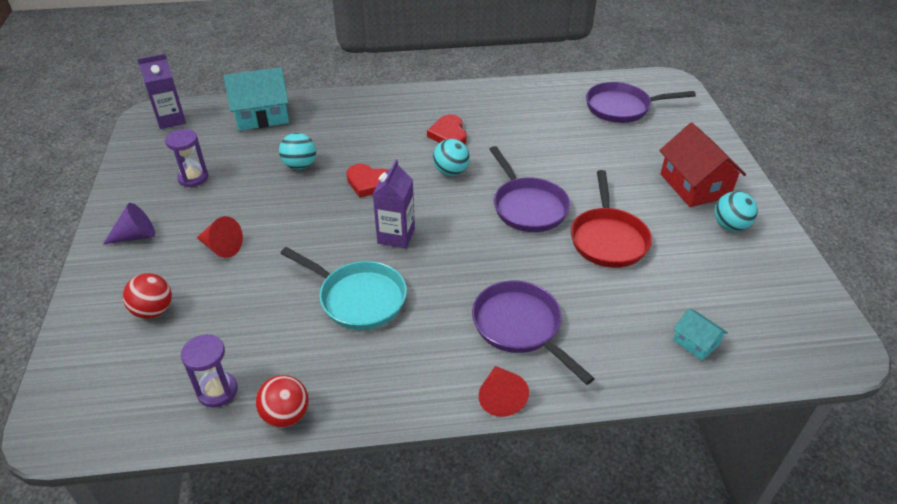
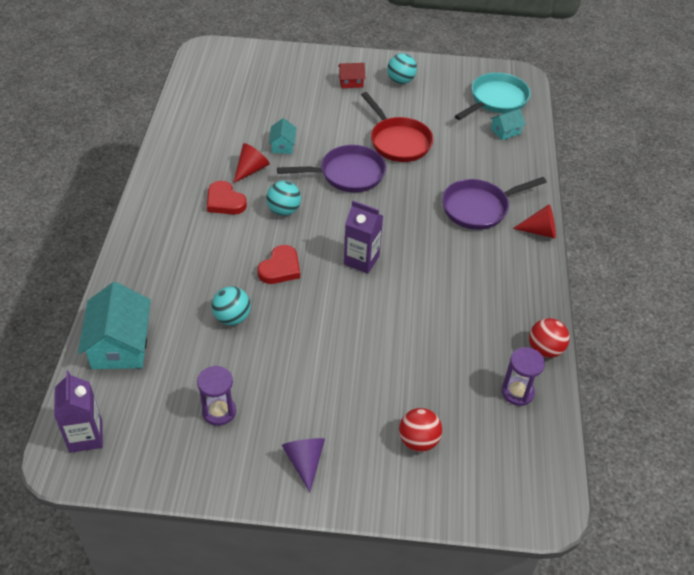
camera: 80 degrees left, 5 degrees up
red cone [197,216,243,258] -> red cone moved to [234,143,270,183]
turquoise pan [280,247,407,330] -> turquoise pan moved to [455,73,531,120]
red heart [427,115,467,144] -> red heart turned 45 degrees clockwise [207,181,247,215]
red pan [571,170,652,268] -> red pan turned 45 degrees clockwise [361,92,433,162]
purple pan [586,82,696,123] -> none
red house [659,123,746,207] -> red house [338,63,366,88], size x0.50
none -> turquoise house [269,118,296,154]

